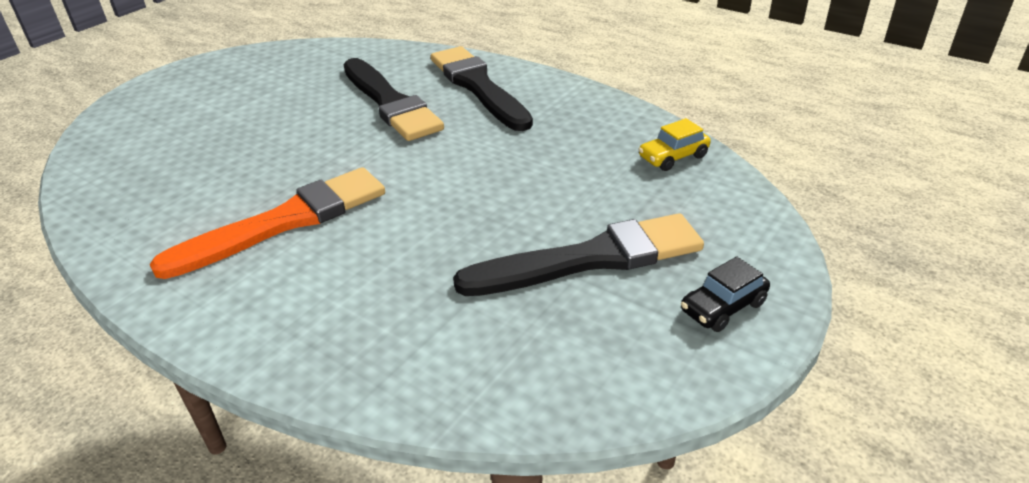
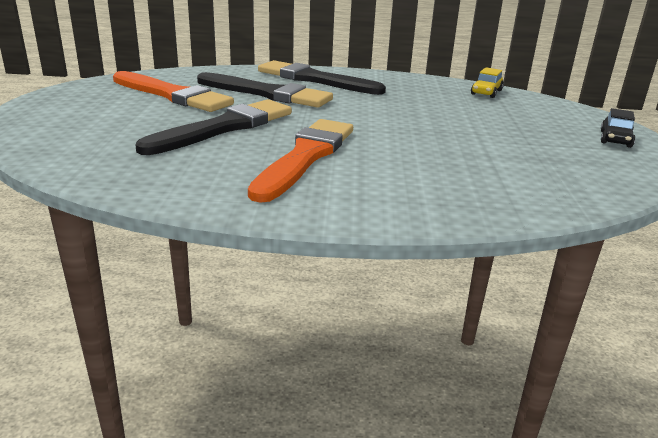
camera: 35 degrees left, 10 degrees down
black brush [453,213,704,296] -> black brush moved to [135,99,292,155]
none -> orange brush [113,71,234,112]

